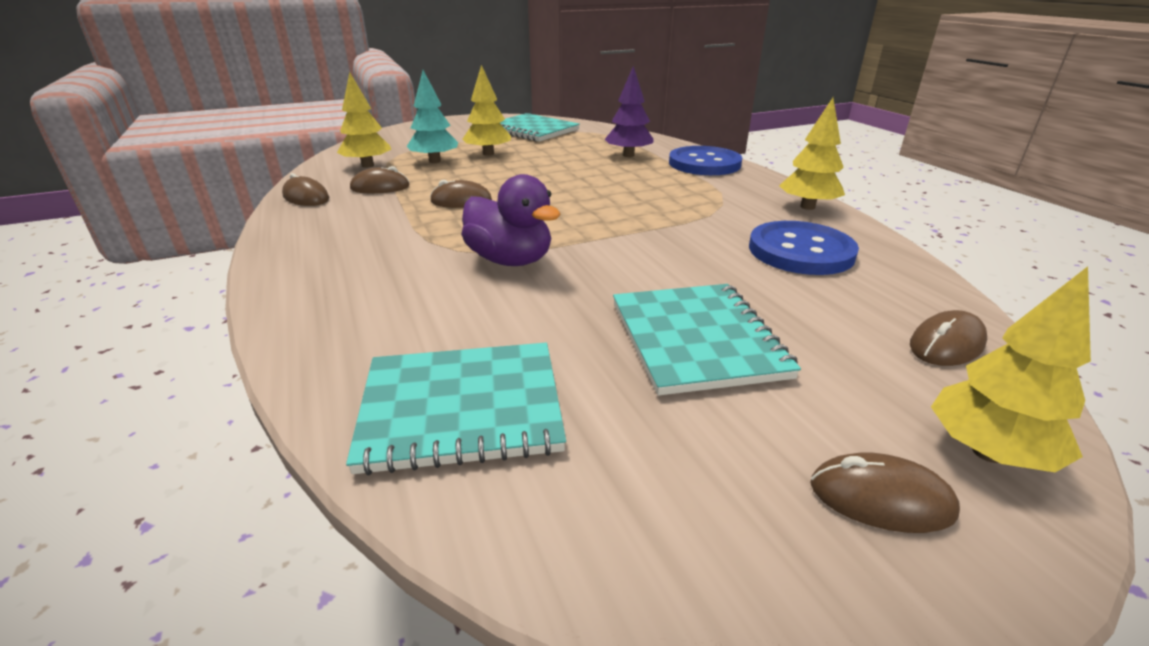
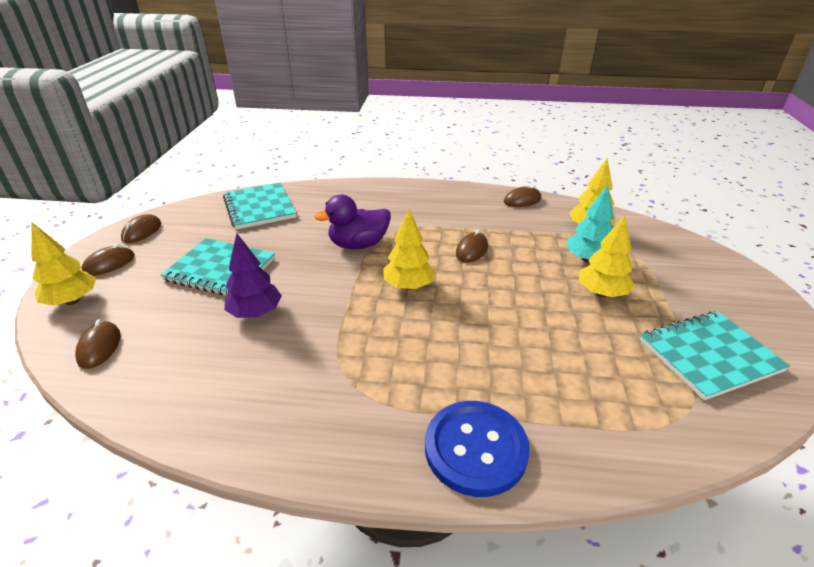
camera: 120 degrees right, 5 degrees up
turquoise notebook [346,343,566,476] -> turquoise notebook turned 45 degrees counterclockwise [223,183,296,230]
brown mouse [350,166,410,193] -> brown mouse moved to [121,214,161,243]
purple tree [605,66,653,157] -> purple tree moved to [224,233,282,318]
blue button [749,221,859,275] -> none
yellow tree [779,98,845,210] -> yellow tree moved to [383,209,435,290]

